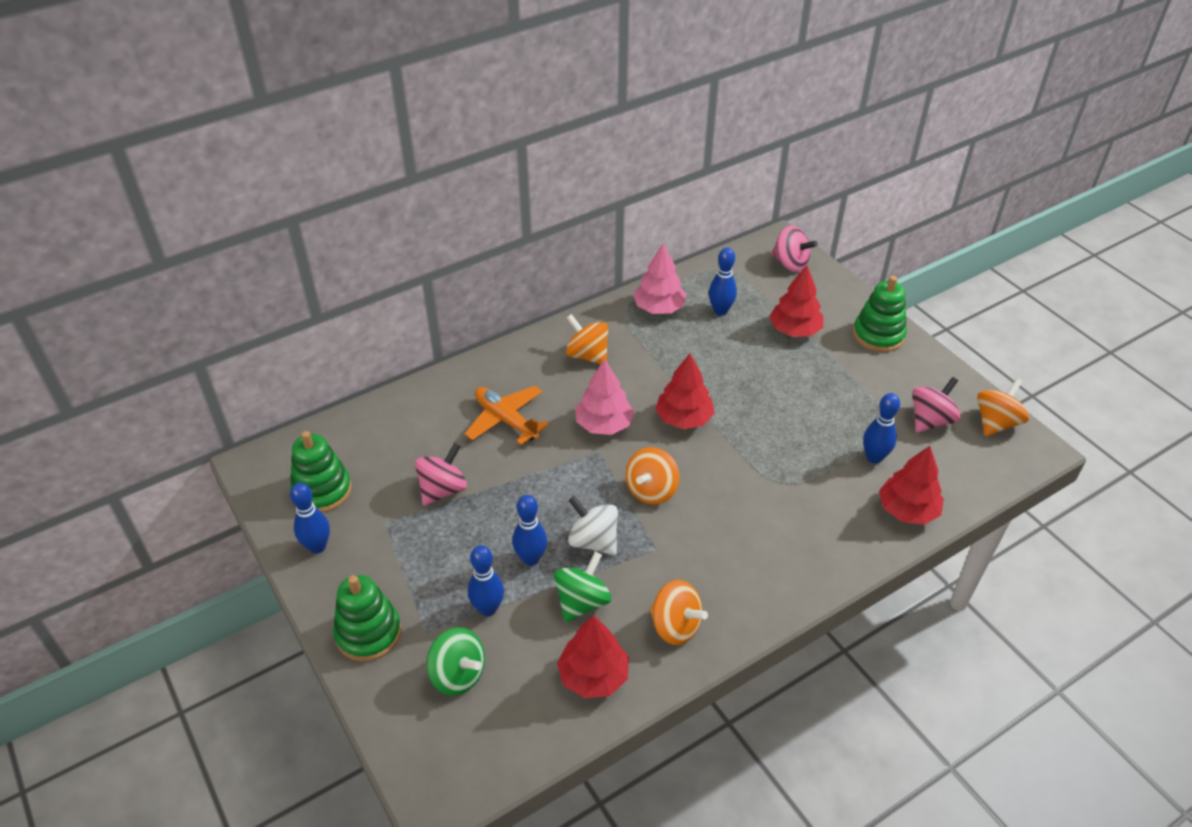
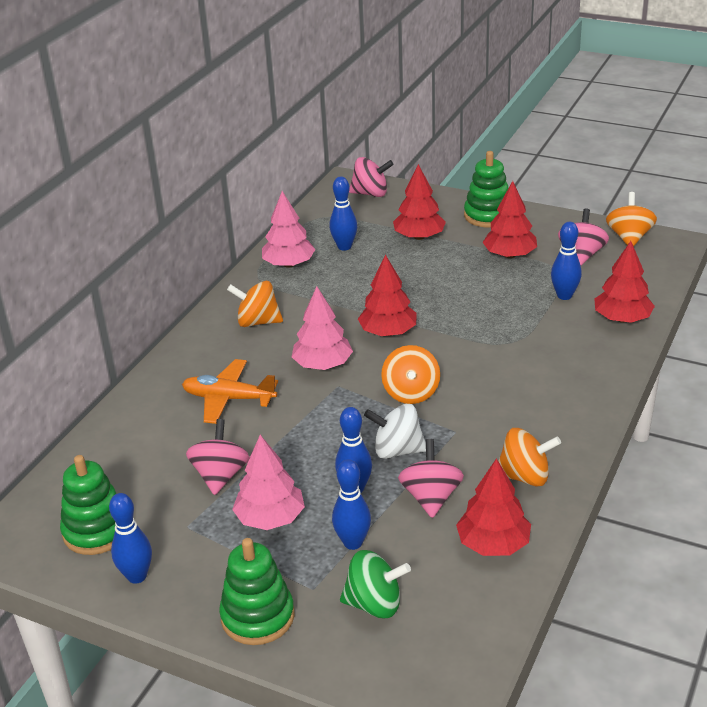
camera: 30 degrees left, 10 degrees down
green spinning top [554,552,611,623] -> pink spinning top [398,439,464,518]
none -> pink tree [232,435,305,530]
none -> red tree [483,181,537,258]

